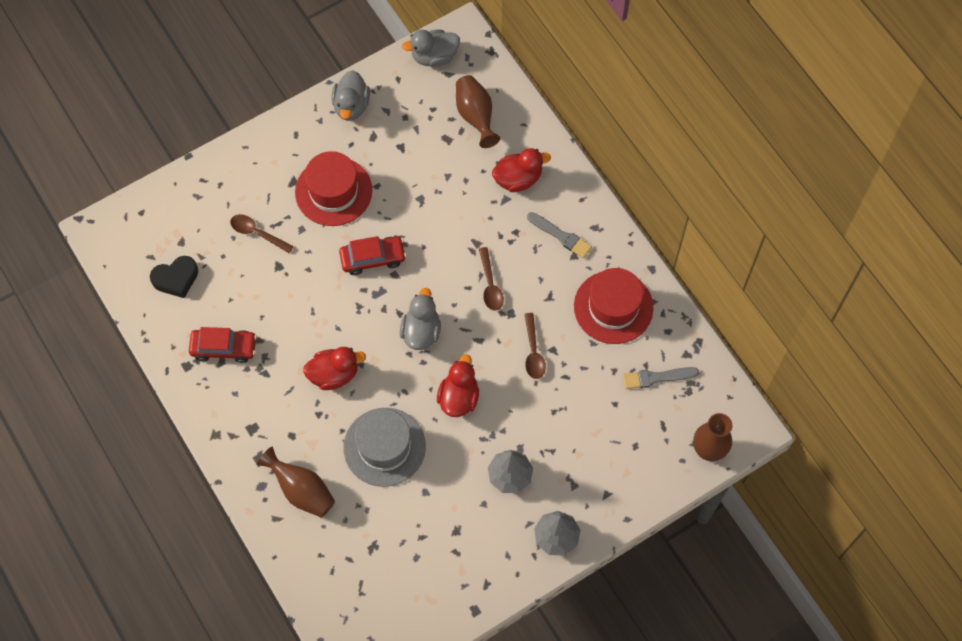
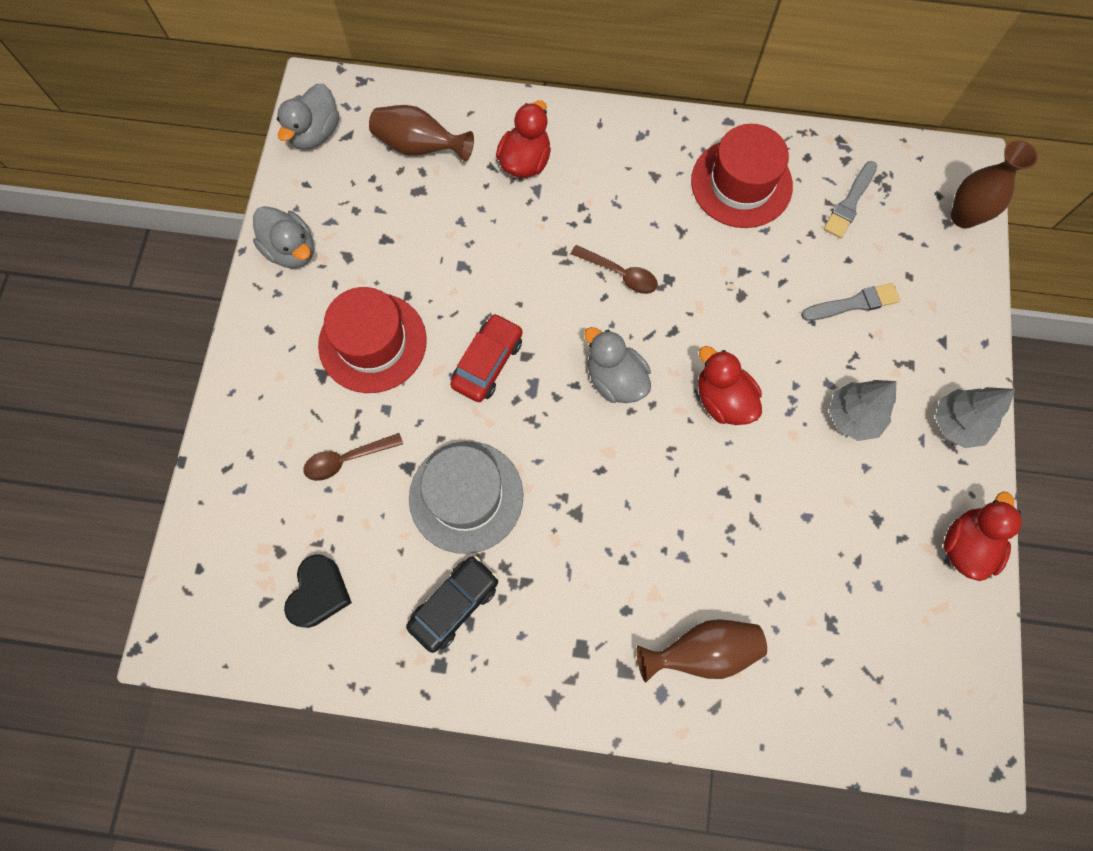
camera: 50 degrees left, 5 degrees up
red car [189,327,257,363] -> black car [406,556,498,653]
red duck [303,347,366,390] -> red duck moved to [944,491,1022,581]
grey hat [343,408,426,487] -> grey hat moved to [409,441,523,554]
brown spoon [524,313,546,379] -> none
grey brush [527,212,592,258] -> grey brush moved to [801,283,900,321]

